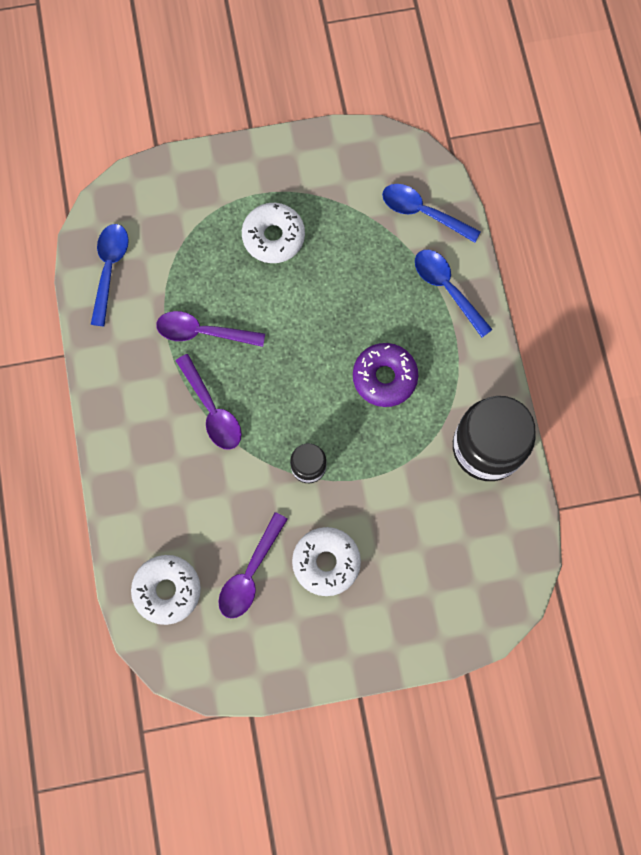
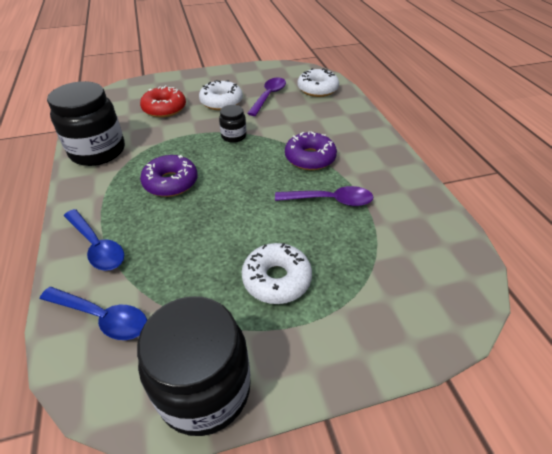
camera: 175 degrees right, 30 degrees down
blue spoon [91,224,129,327] -> none
purple spoon [176,354,242,450] -> purple donut [285,131,337,170]
none -> black jar [137,296,251,436]
none -> red donut [140,85,186,117]

